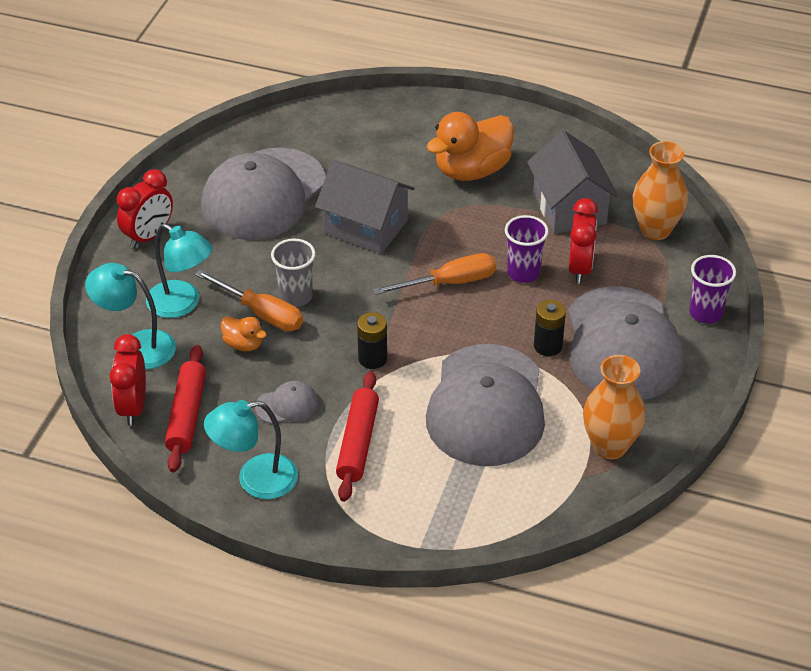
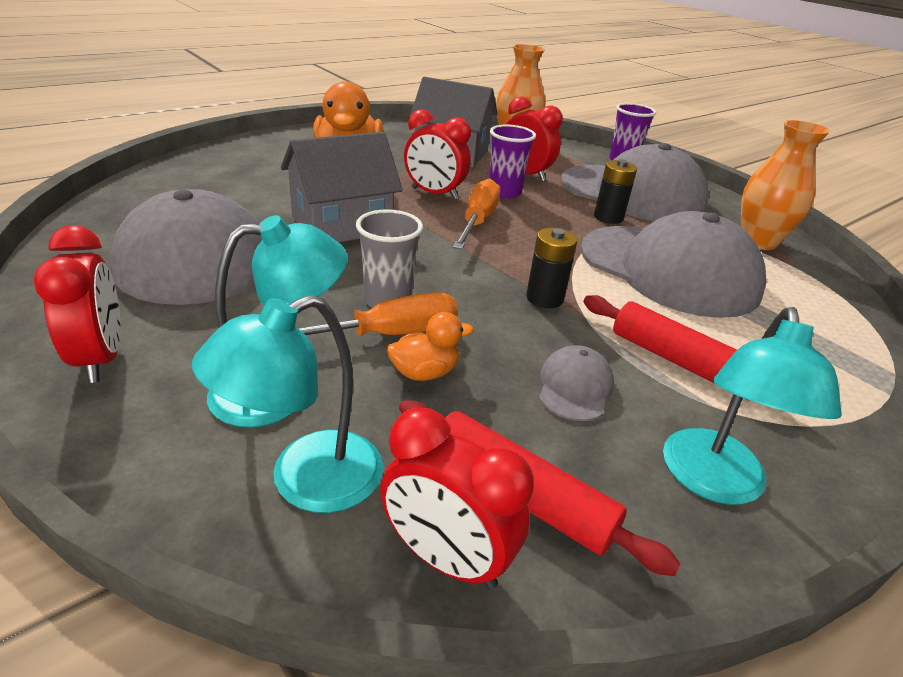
camera: 60 degrees left, 10 degrees down
none -> red clock [404,109,471,200]

